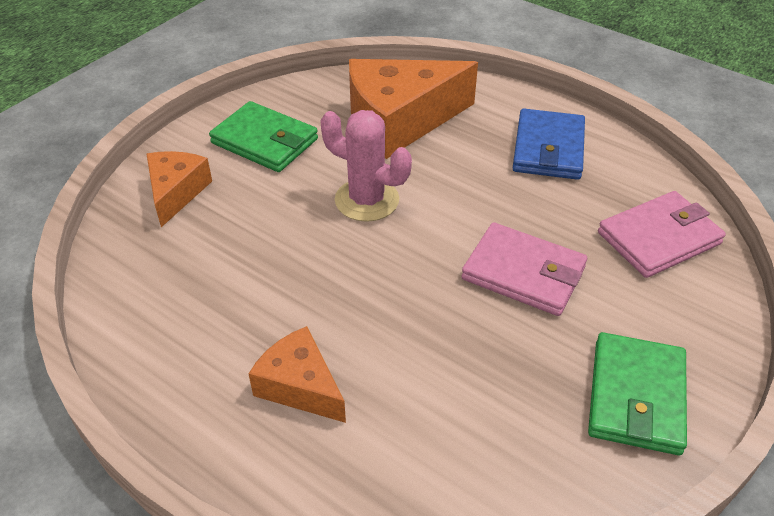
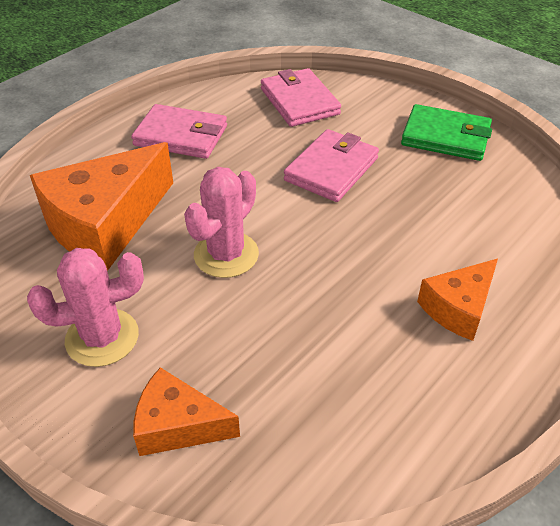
camera: 85 degrees left, 0 degrees up
green wallet [209,101,318,172] -> pink cactus [27,248,144,367]
orange cheese [349,59,478,159] -> orange cheese turned 60 degrees clockwise [30,142,173,270]
blue wallet [513,109,585,180] -> pink wallet [131,104,227,159]

